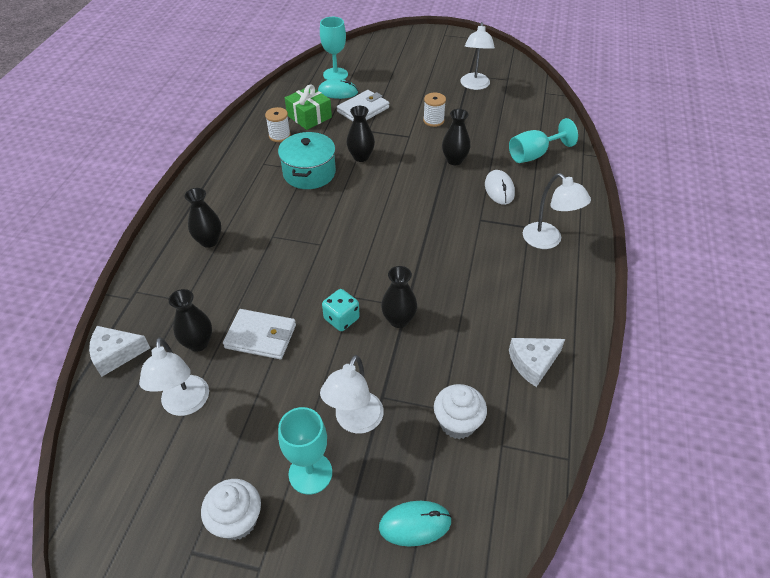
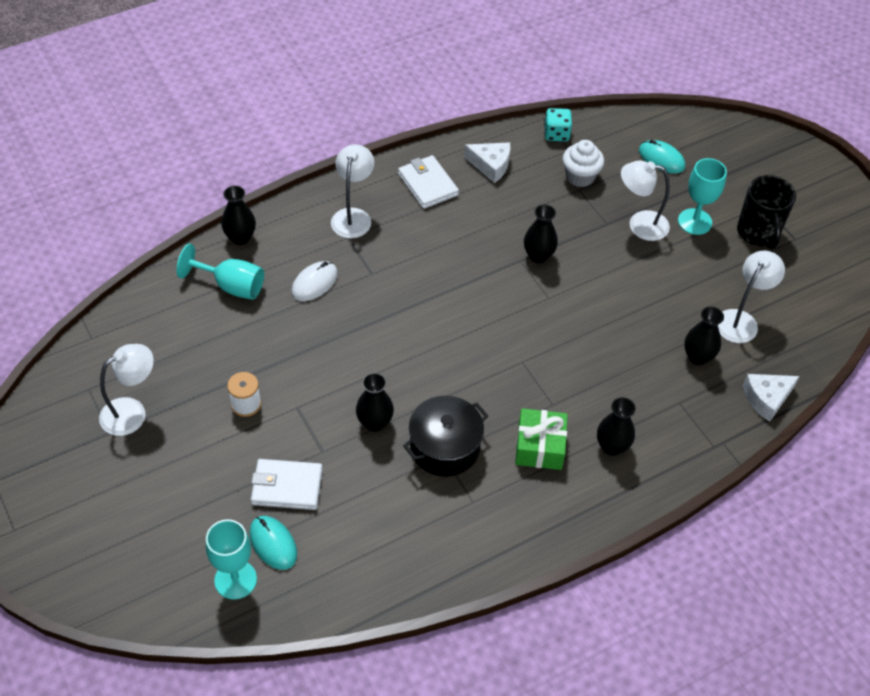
camera: 135 degrees left, 5 degrees up
white cheese [89,326,150,377] -> white cheese turned 120 degrees clockwise [743,374,799,422]
white cupcake [201,479,261,540] -> black mug [737,175,796,249]
white wallet [223,309,296,359] -> white wallet moved to [398,155,459,209]
white spool [265,107,291,142] -> none
turquoise pot [278,132,336,189] -> black pot [403,396,488,477]
green gift [285,84,332,130] -> green gift moved to [515,408,568,470]
white lamp [320,355,384,434] -> white lamp turned 150 degrees counterclockwise [621,160,670,241]
turquoise dice [322,289,360,331] -> turquoise dice moved to [544,108,572,141]
black vase [442,109,471,165] -> black vase moved to [221,186,256,245]

